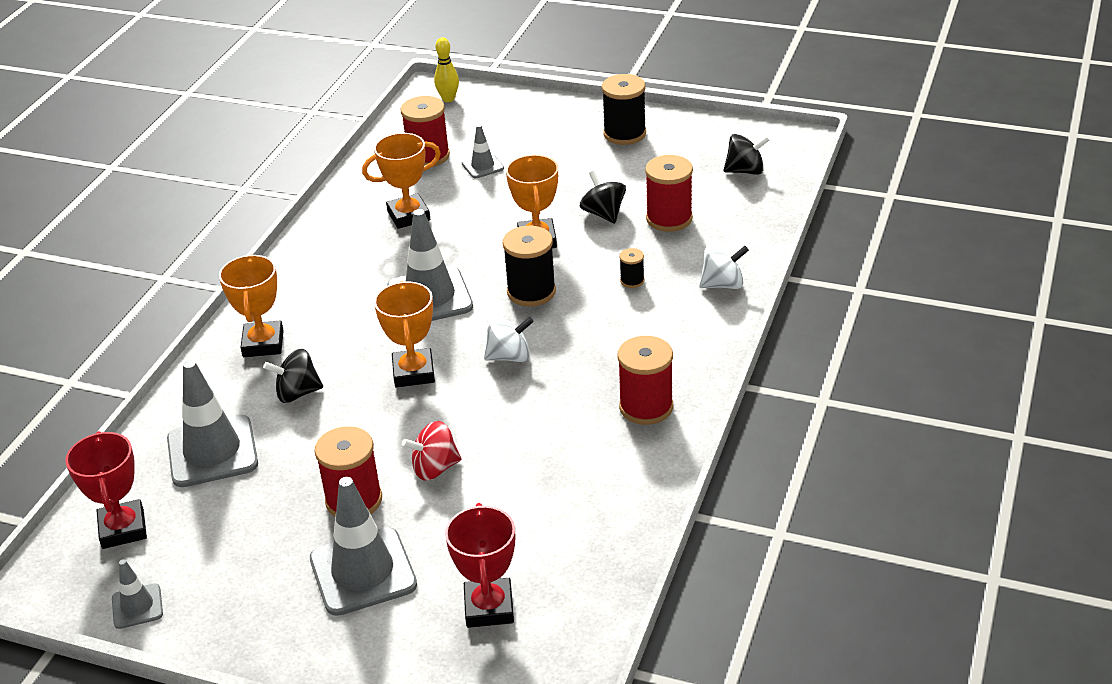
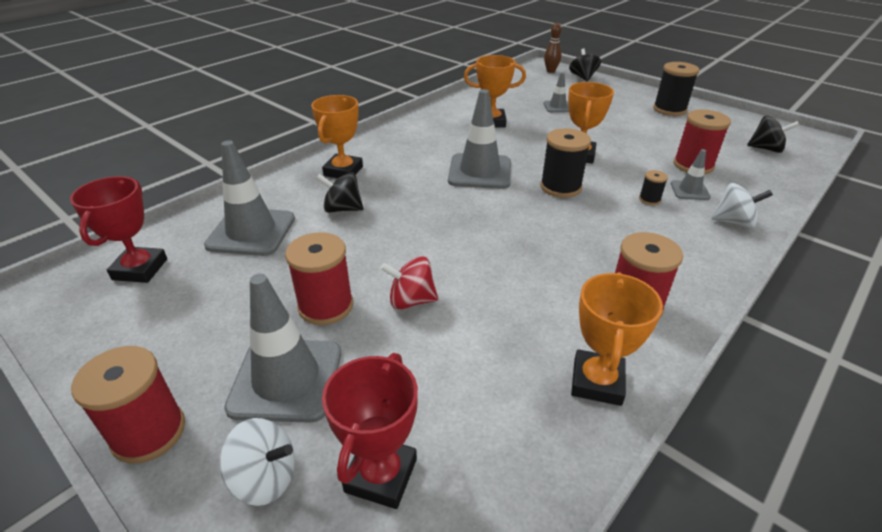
camera: 20 degrees right, 0 degrees up
grey traffic cone [112,559,163,629] -> grey traffic cone moved to [671,149,711,200]
orange trophy [374,281,435,387] -> orange trophy moved to [571,272,663,406]
red spool [401,96,450,167] -> red spool moved to [71,346,185,464]
yellow bowling pin [434,37,459,102] -> brown bowling pin [544,23,562,73]
white spinning top [484,316,534,362] -> white spinning top moved to [220,418,295,506]
black spinning top [580,171,626,224] -> black spinning top moved to [569,48,601,82]

